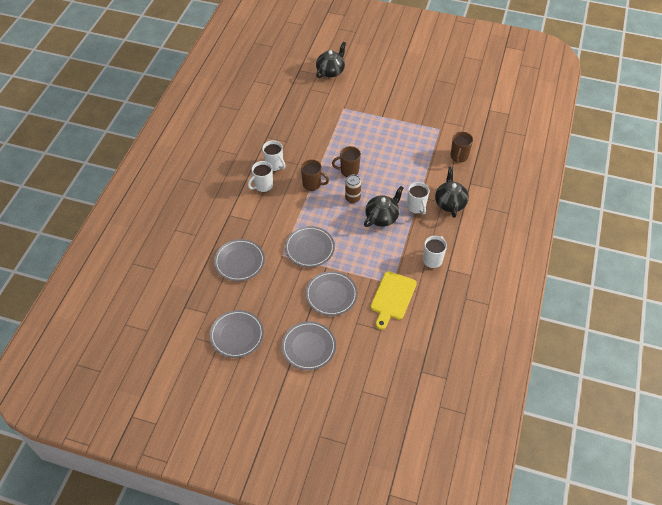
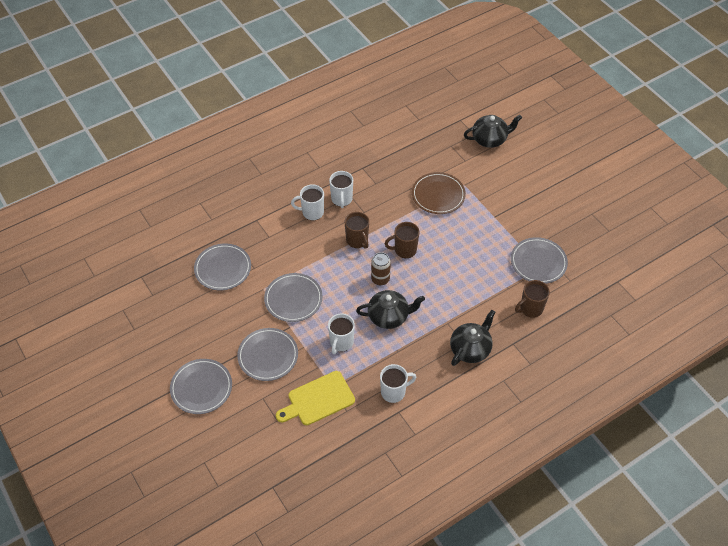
camera: 40 degrees right, 0 degrees up
grey plate [210,310,264,358] -> grey plate moved to [511,237,568,284]
brown mug [332,146,361,177] -> brown mug turned 45 degrees counterclockwise [385,222,419,258]
white mug [407,182,429,215] -> white mug moved to [328,313,355,354]
none -> brown plate [412,172,466,214]

